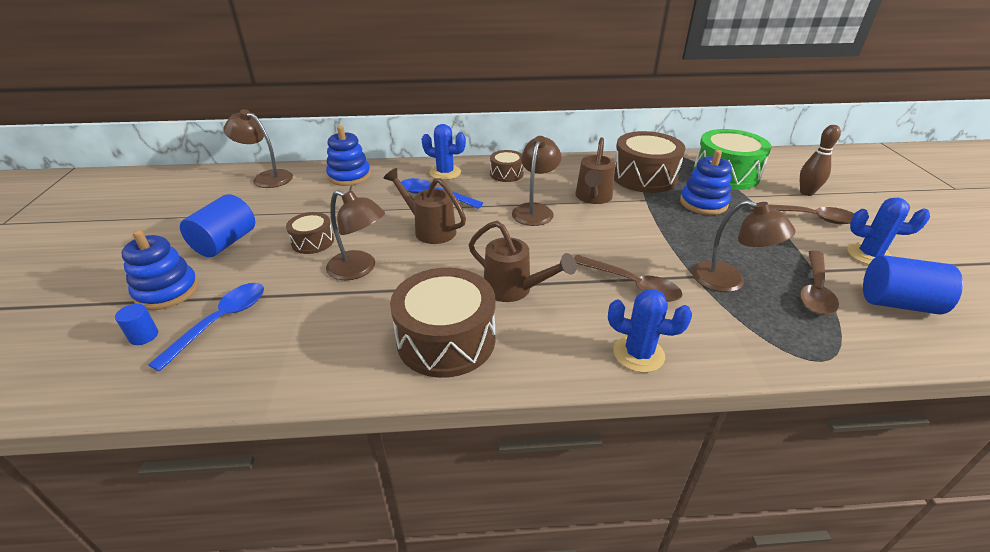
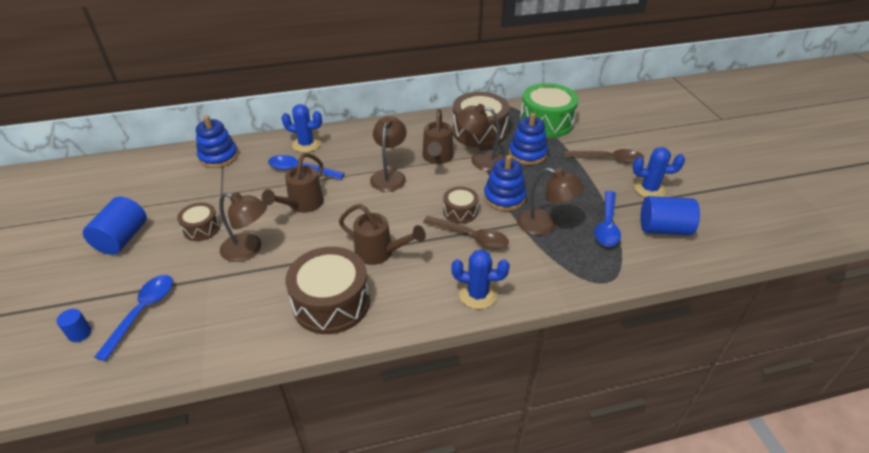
camera: 10 degrees left, 5 degrees up
blue stacking toy [121,230,199,310] -> blue stacking toy moved to [484,155,526,211]
brown lamp [224,109,293,188] -> brown lamp moved to [457,104,504,171]
brown watering can [383,168,466,244] -> brown watering can turned 90 degrees counterclockwise [262,153,324,213]
brown drum [490,150,524,182] -> brown drum moved to [443,187,479,224]
brown bowling pin [800,125,841,196] -> none
brown spoon [800,250,839,315] -> blue spoon [594,191,621,247]

